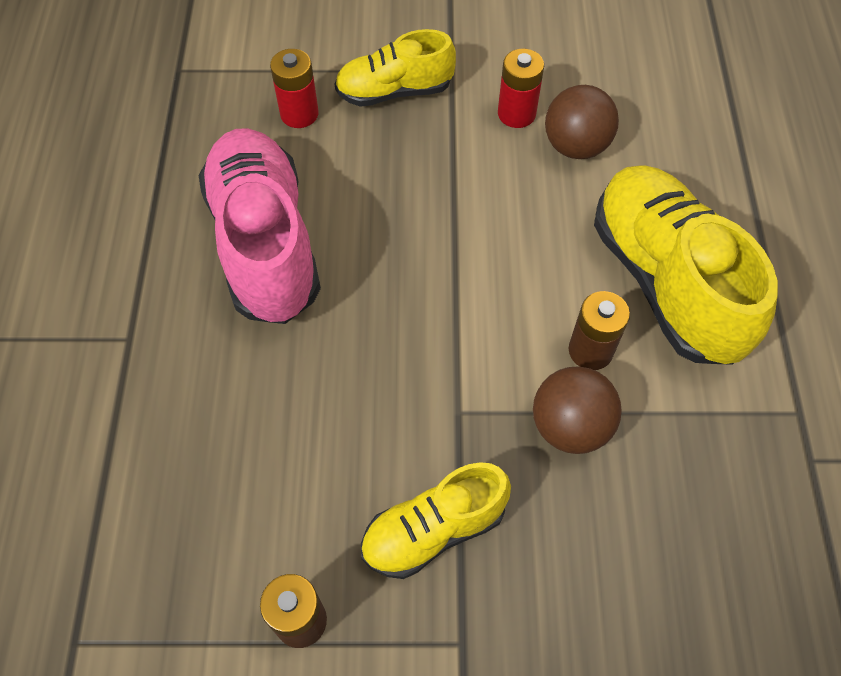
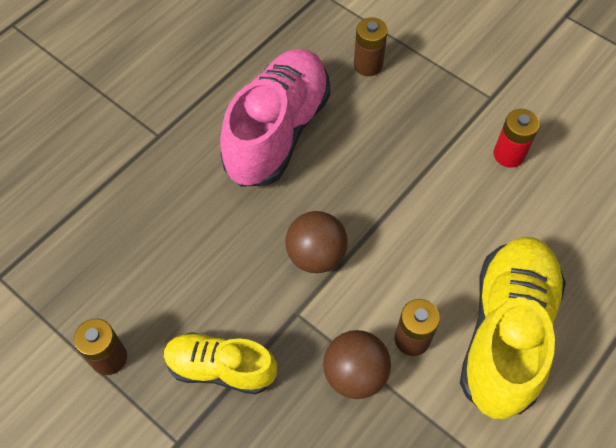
camera: 40 degrees right, 0 degrees up
red battery [270,49,319,128] -> brown battery [354,17,388,76]
yellow shoe [335,29,456,107] -> none
brown ball [545,85,619,159] -> brown ball moved to [285,211,348,273]

